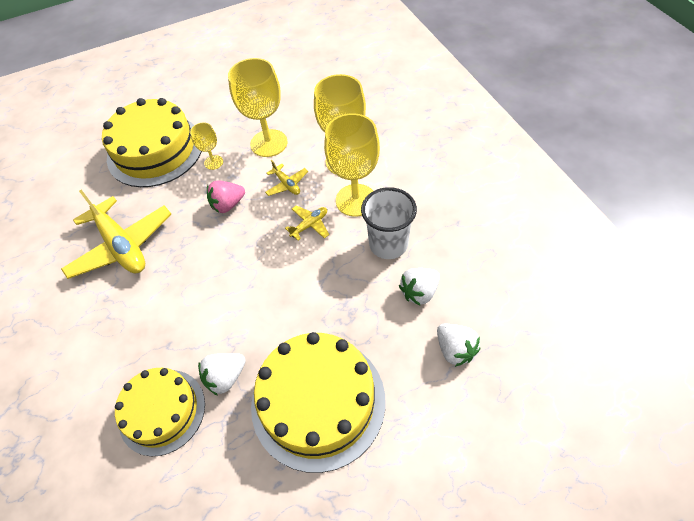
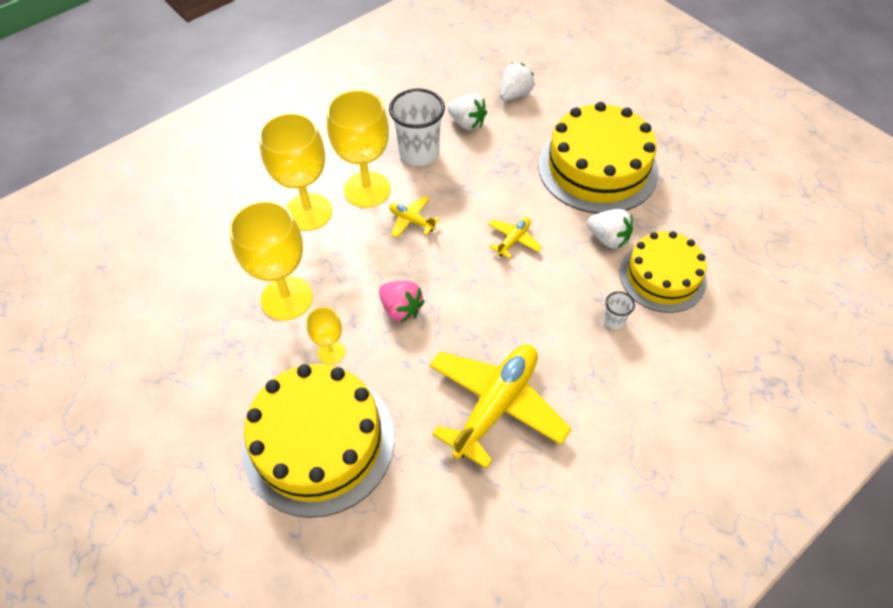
camera: 110 degrees left, 0 degrees up
yellow plane [265,160,308,196] -> yellow plane moved to [488,217,542,259]
none -> white cup [604,291,635,329]

